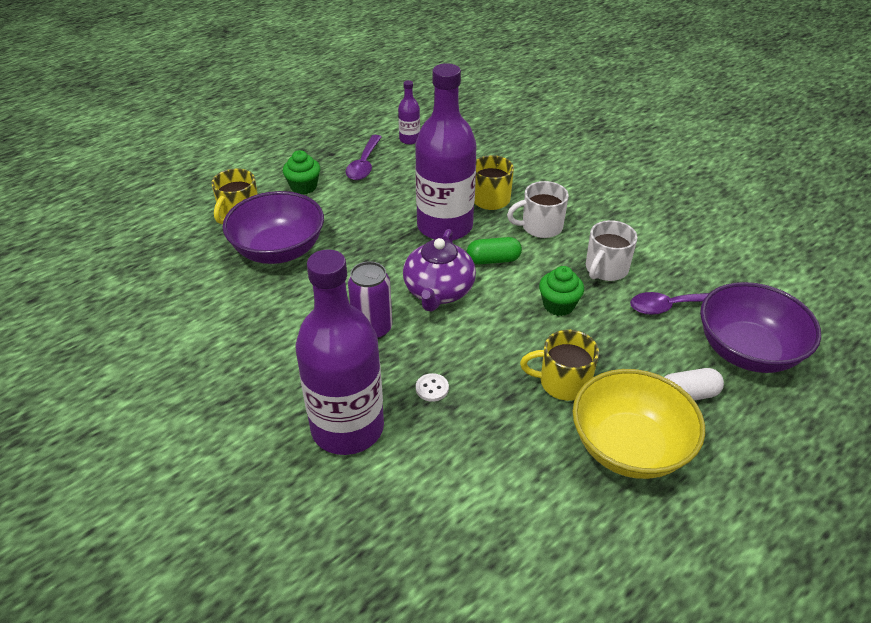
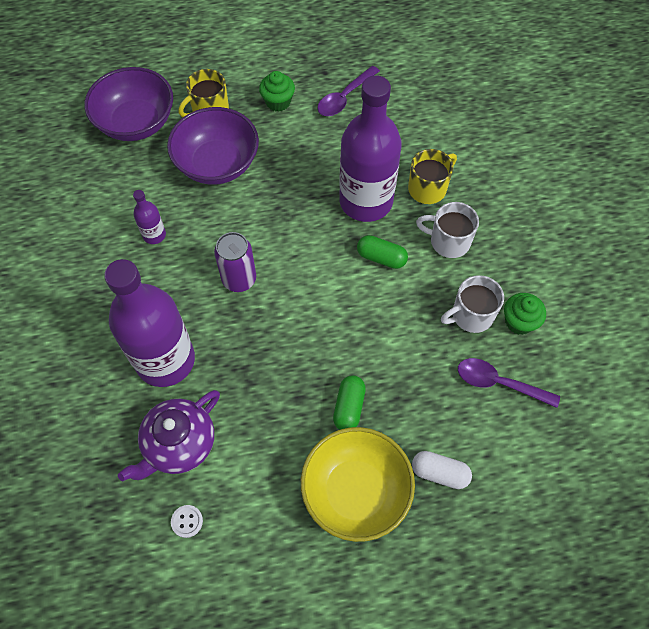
camera: 30 degrees right, 20 degrees up
purple bottle [398,80,420,145] -> purple bottle moved to [133,190,166,244]
purple teapot [403,229,476,311] -> purple teapot moved to [118,390,220,481]
white button [416,373,449,402] -> white button moved to [171,505,203,538]
yellow mug [520,330,599,401] -> green capsule [333,375,366,430]
green cupcake [539,266,584,316] -> green cupcake moved to [504,293,546,335]
purple bowl [700,282,821,373] -> purple bowl moved to [84,67,173,141]

